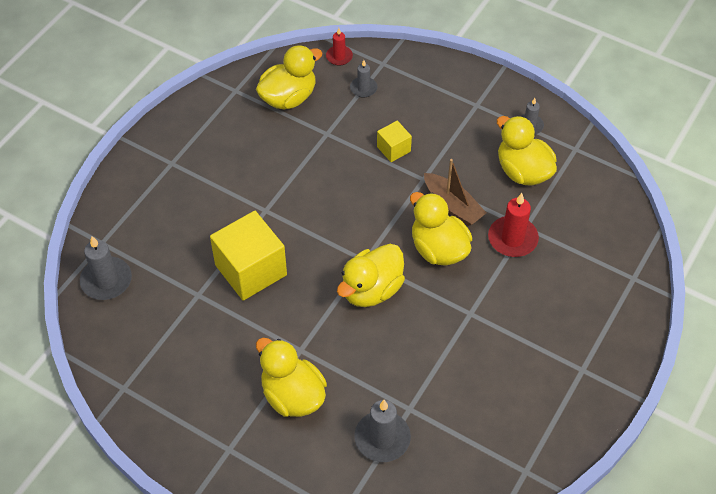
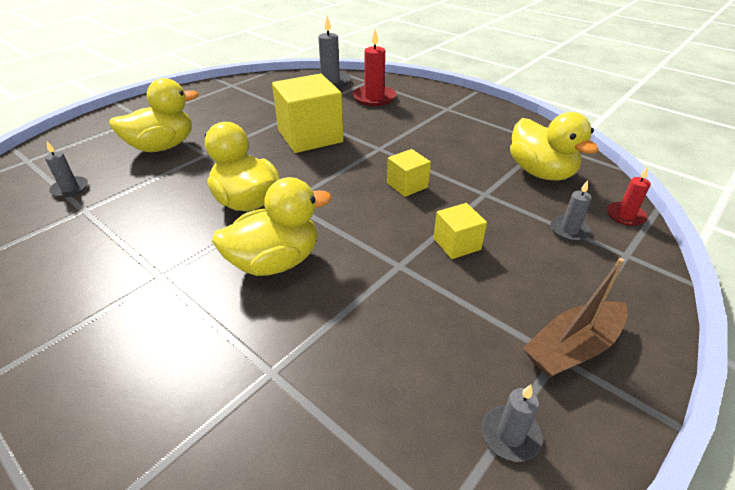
camera: 100 degrees right, 15 degrees down
grey candle [354,400,411,462] -> grey candle [45,142,88,198], size x0.60
brown boat [424,159,486,226] -> brown boat moved to [523,258,628,378]
red candle [488,193,539,257] -> red candle moved to [353,29,396,106]
yellow duck [497,116,557,186] -> none
none -> yellow cube [387,149,431,197]

